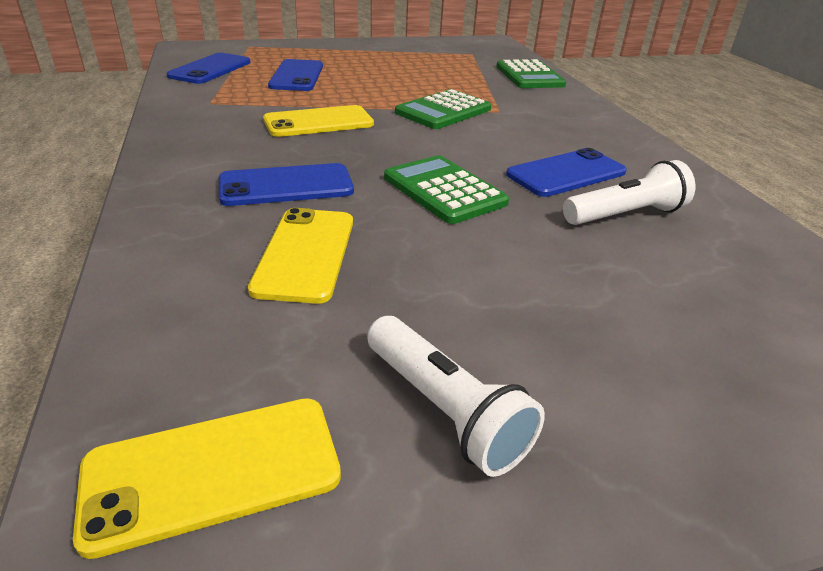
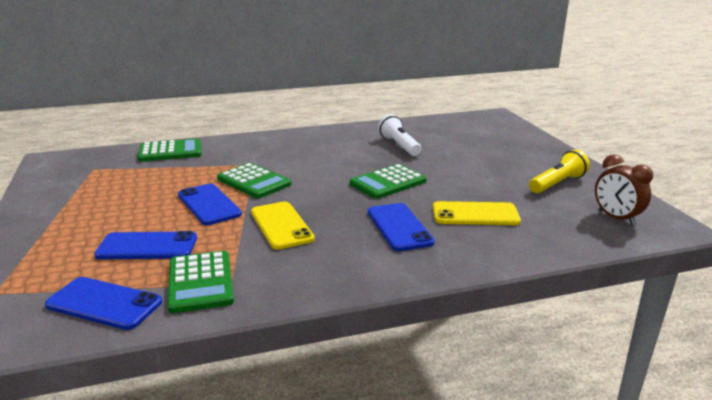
camera: 90 degrees left, 10 degrees down
yellow phone [73,398,341,559] -> brown clock [595,154,653,226]
white flashlight [367,316,545,477] -> yellow flashlight [529,150,590,193]
blue phone [506,148,627,197] -> blue phone moved to [178,184,242,225]
none -> green calculator [167,251,234,313]

